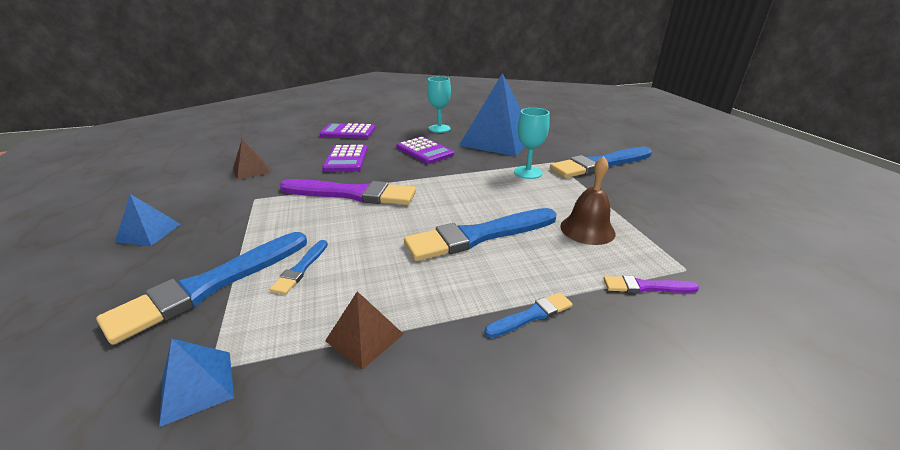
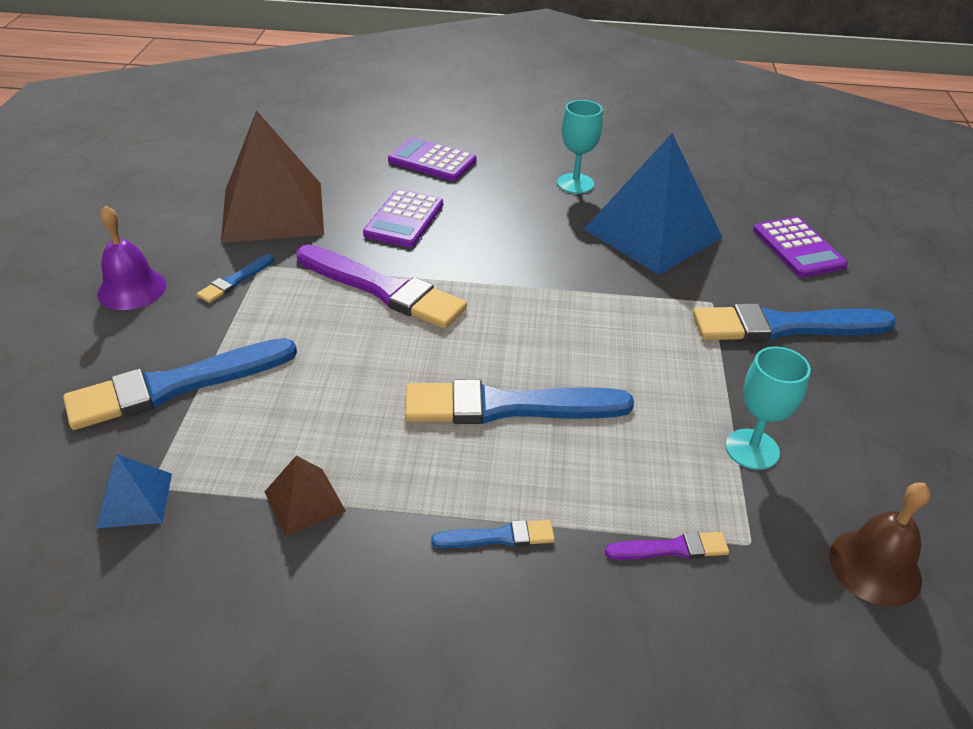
camera: 20 degrees right, 10 degrees up
blue pyramid [115,194,180,246] -> purple bell [97,205,166,310]
brown pyramid [233,139,270,180] -> brown pyramid [221,110,324,243], size x2.26
blue brush [269,240,328,295] -> blue brush moved to [197,254,274,303]
purple calculator [396,137,454,164] -> purple calculator moved to [753,216,848,278]
turquoise goblet [514,108,550,179] -> turquoise goblet moved to [725,346,811,470]
brown bell [560,156,615,245] -> brown bell moved to [829,483,931,606]
purple brush [603,275,699,293] -> purple brush turned 150 degrees clockwise [605,532,729,560]

